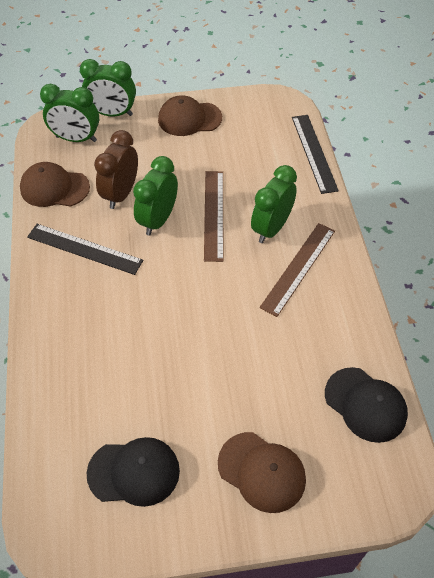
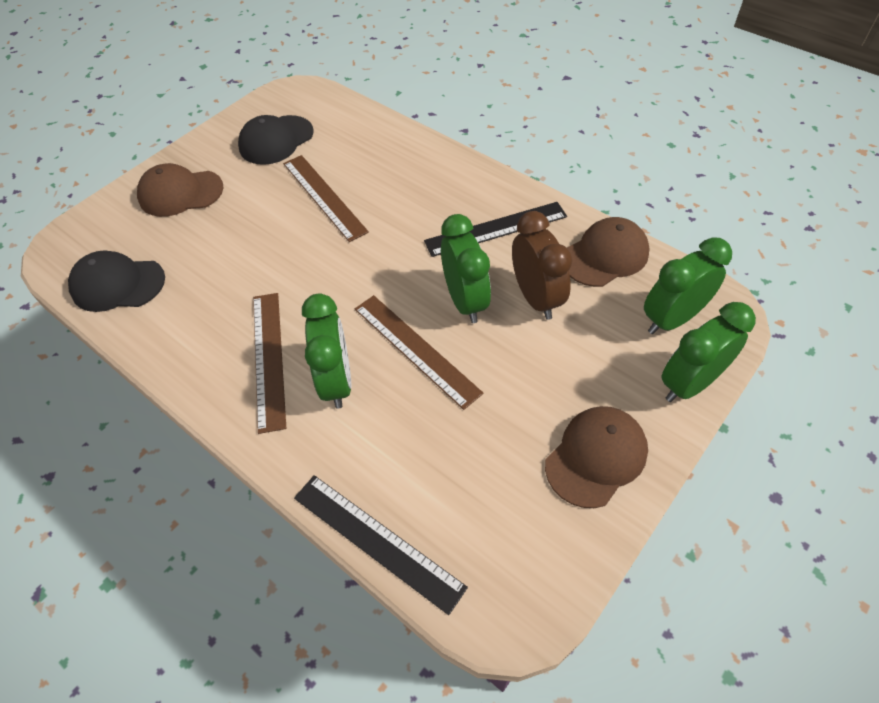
camera: 140 degrees right, 0 degrees up
none -> brown ruler [283,155,369,242]

